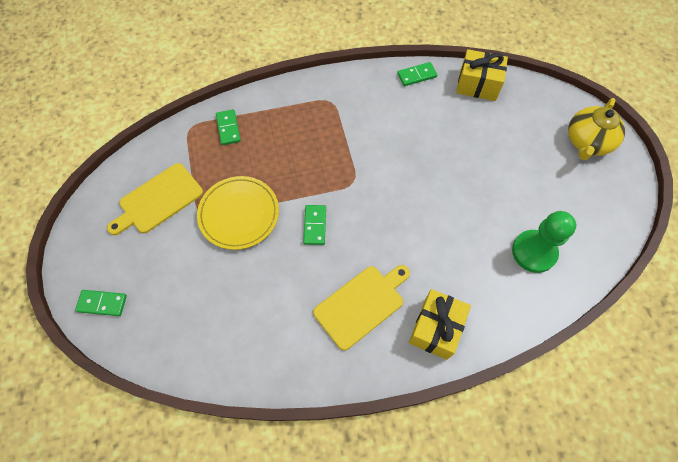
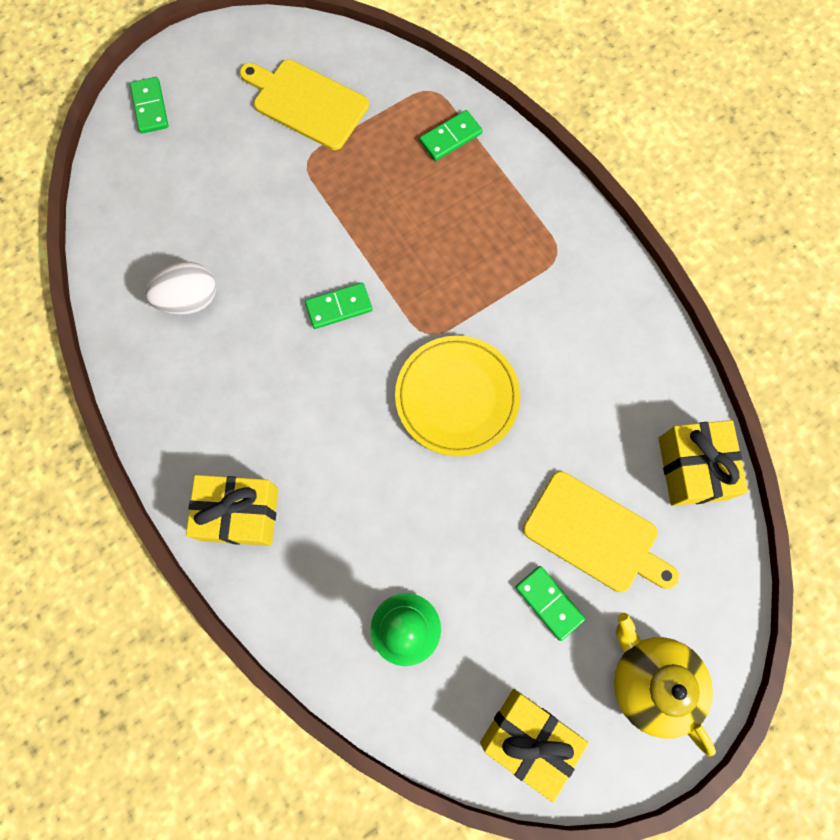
camera: 70 degrees right, 10 degrees up
yellow plate [197,176,279,250] -> yellow plate moved to [395,336,520,456]
yellow cutting board [313,265,410,351] -> yellow cutting board moved to [523,471,679,592]
green domino [397,62,437,86] -> green domino moved to [515,566,585,641]
yellow teapot [568,98,625,160] -> yellow teapot turned 45 degrees clockwise [614,613,716,756]
none -> white egg [145,262,216,315]
none -> yellow gift [480,689,589,803]

